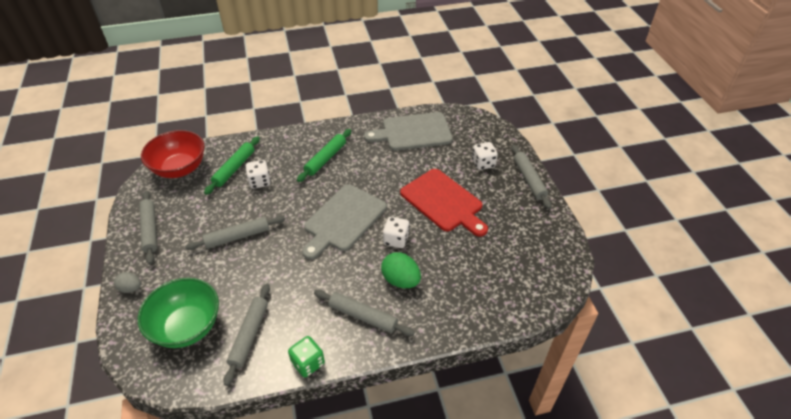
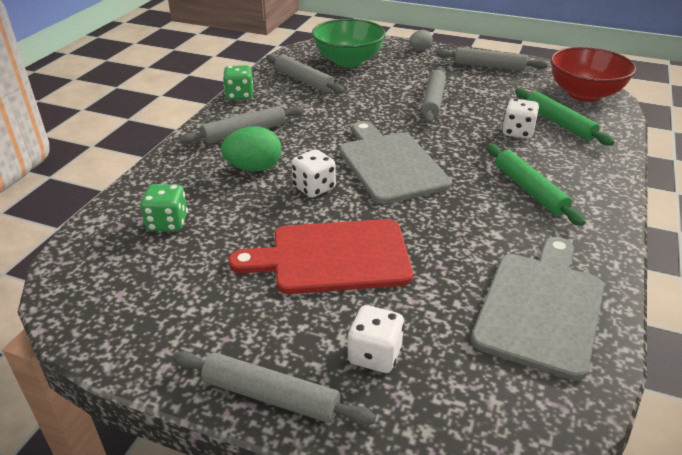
camera: 125 degrees right, 10 degrees down
none -> green dice [140,184,188,232]

